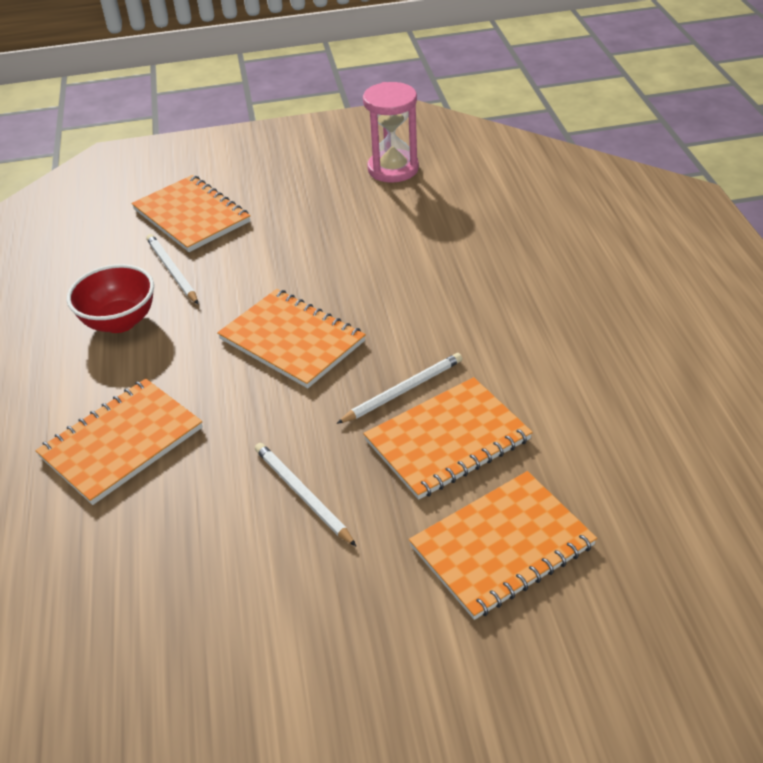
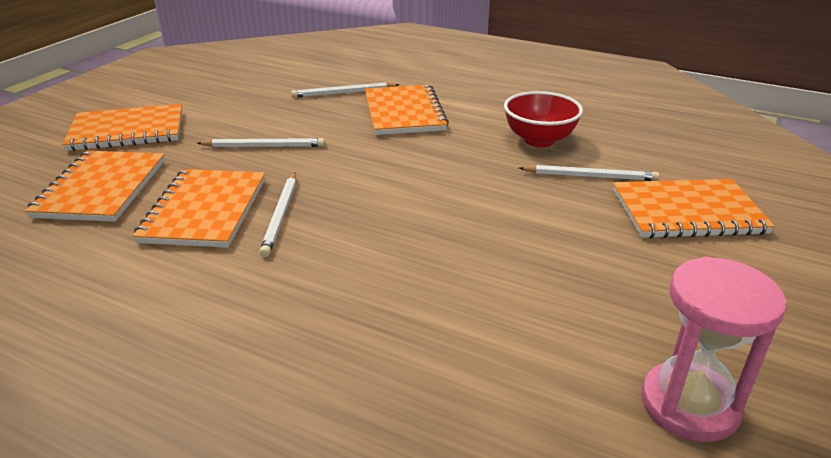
camera: 125 degrees right, 10 degrees down
orange notebook [217,289,366,388] -> orange notebook moved to [63,104,183,151]
none -> white pencil [291,82,399,98]

